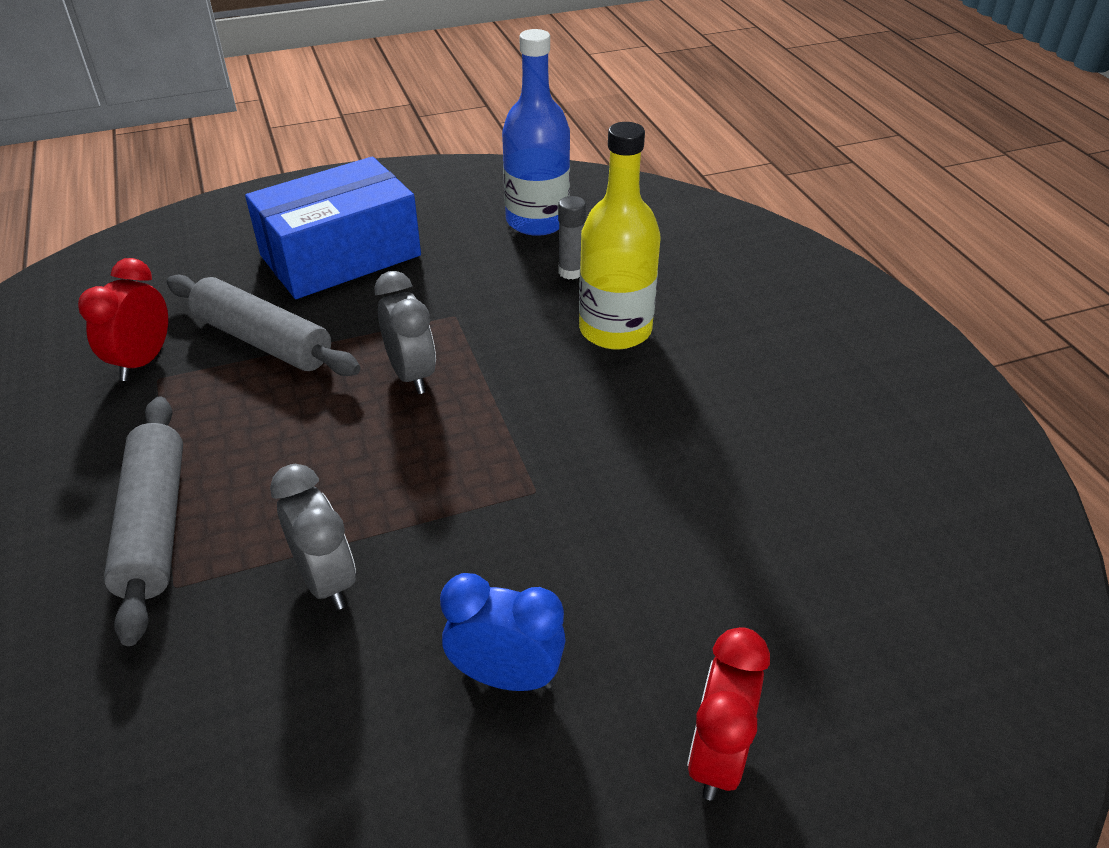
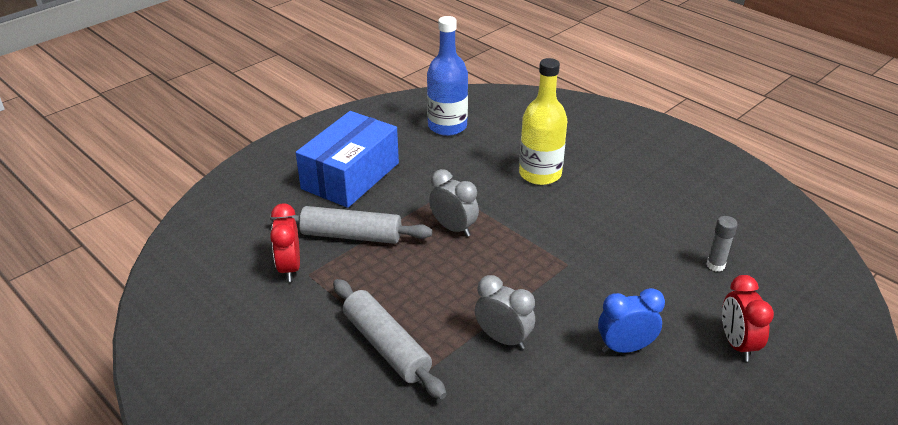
camera: 25 degrees left, 5 degrees down
grey glue stick [558,196,586,280] -> grey glue stick moved to [706,216,738,272]

